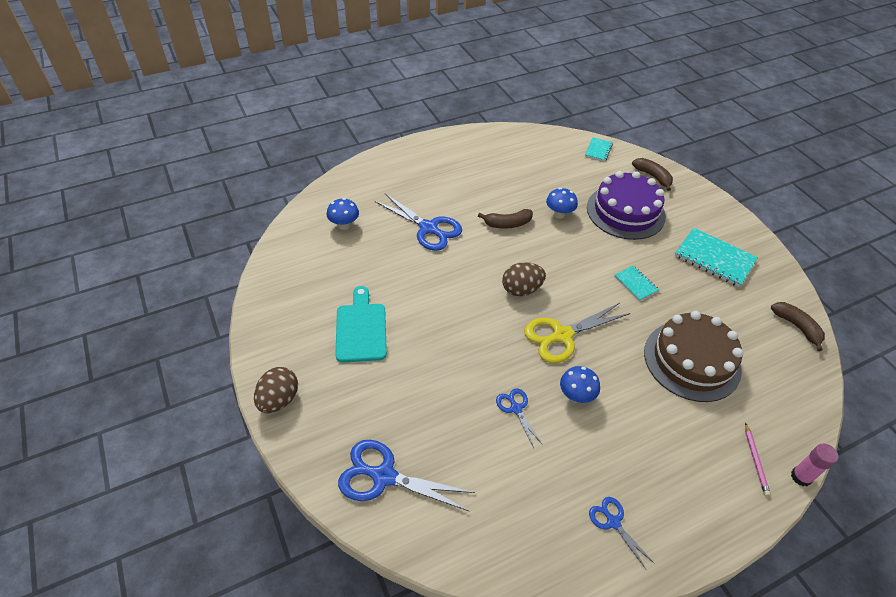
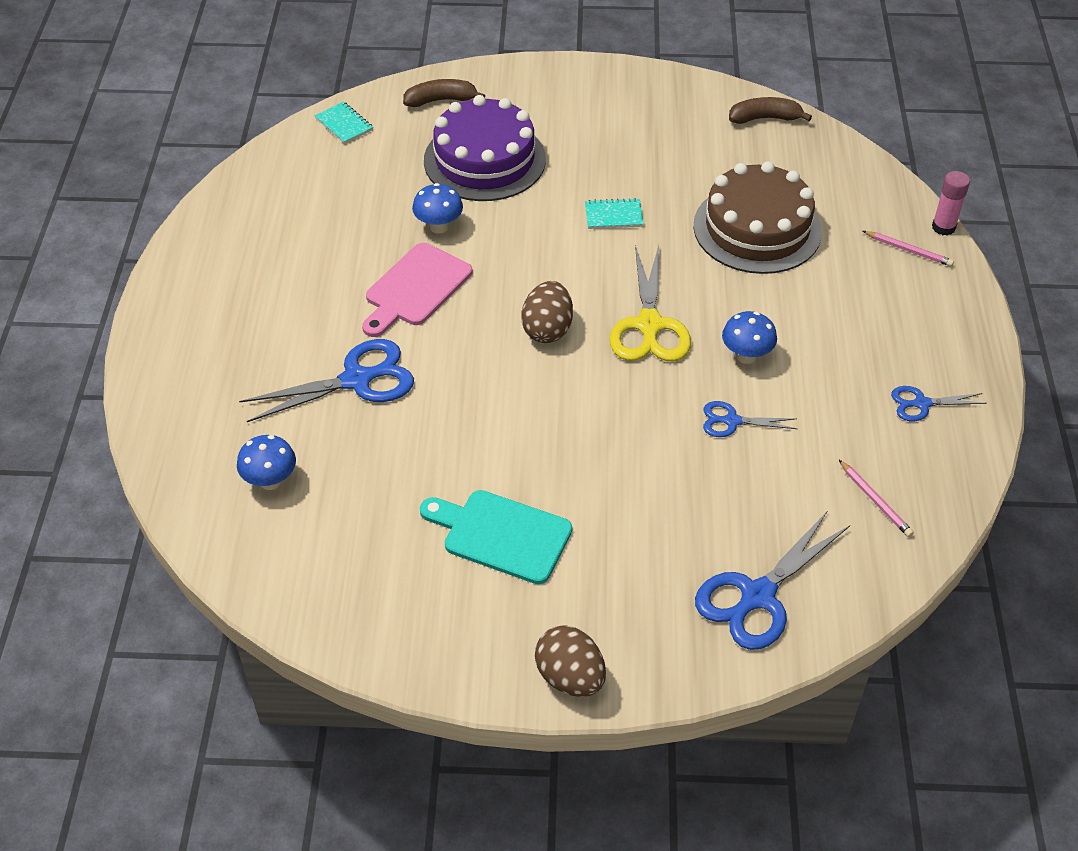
camera: 60 degrees left, 0 degrees up
brown banana [478,209,533,229] -> pink cutting board [362,243,472,337]
turquoise notebook [675,228,758,287] -> none
none -> pink pencil [839,460,914,537]

